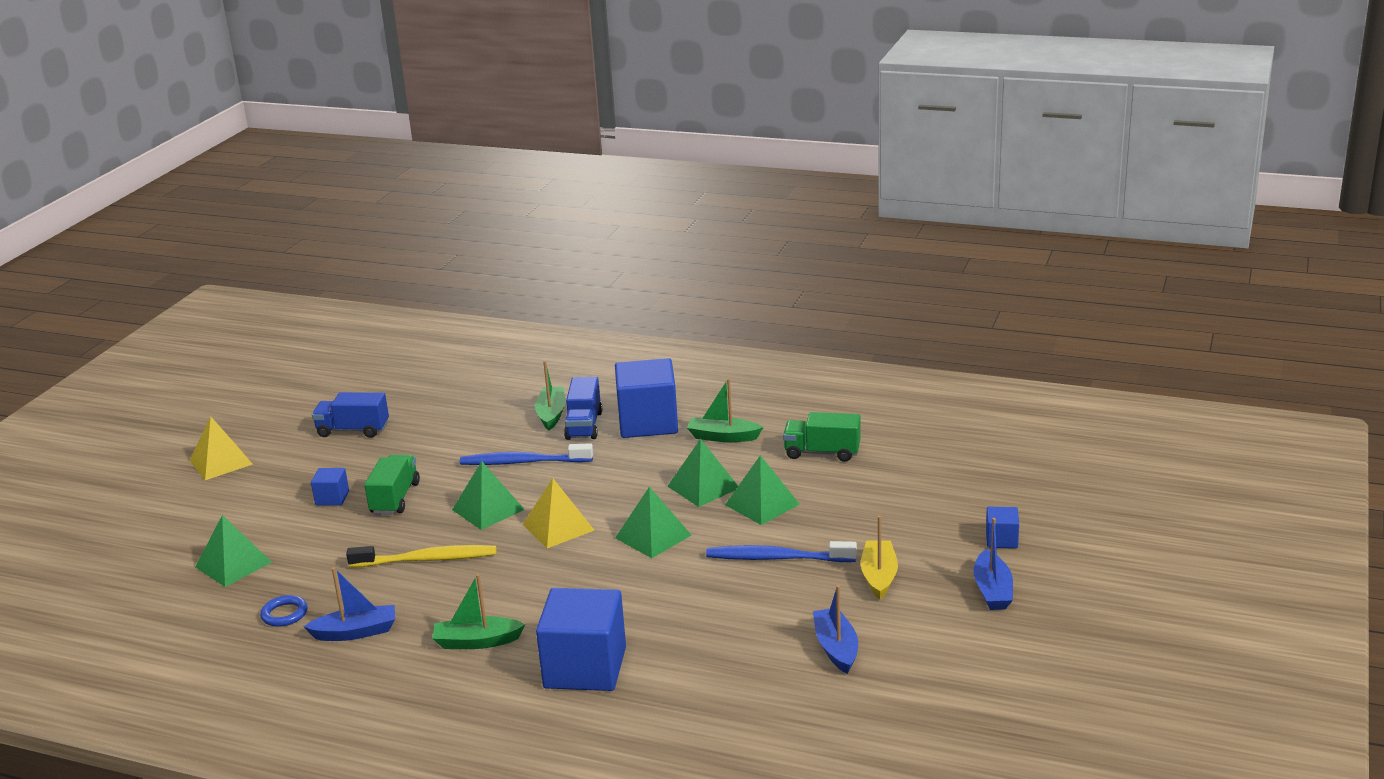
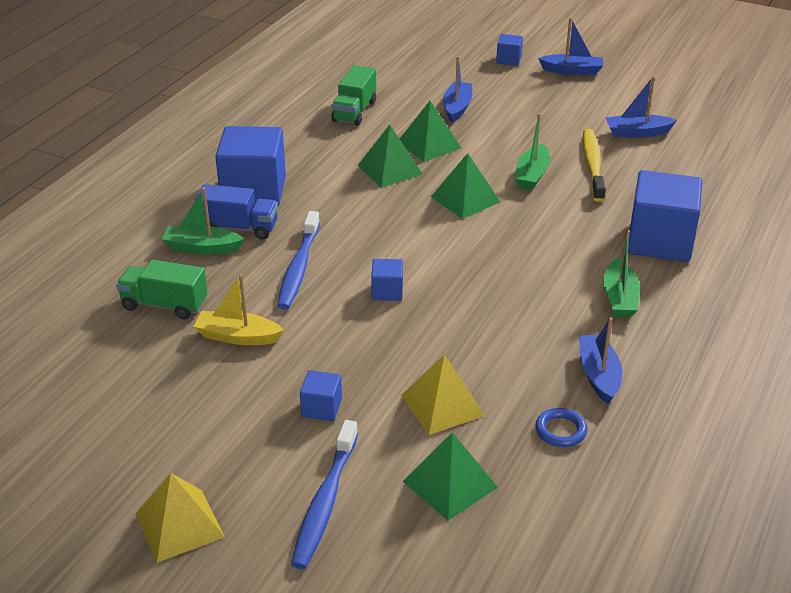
camera: 85 degrees left, 10 degrees up
blue truck [312,392,389,438] -> none
yellow toothbrush [346,545,496,568] -> yellow toothbrush moved to [583,129,606,202]
green truck [364,455,420,515] -> green truck moved to [116,260,208,319]
green pyramid [452,461,525,530] -> blue cube [371,259,403,301]
yellow pyramid [522,478,595,548] -> yellow pyramid moved to [401,354,485,435]
green boat [687,378,763,442] -> green boat moved to [515,113,550,190]
blue toothbrush [706,541,857,562] -> blue toothbrush moved to [291,420,358,569]
yellow boat [861,516,898,600] -> yellow boat moved to [193,274,284,345]
none -> blue boat [443,56,472,123]

